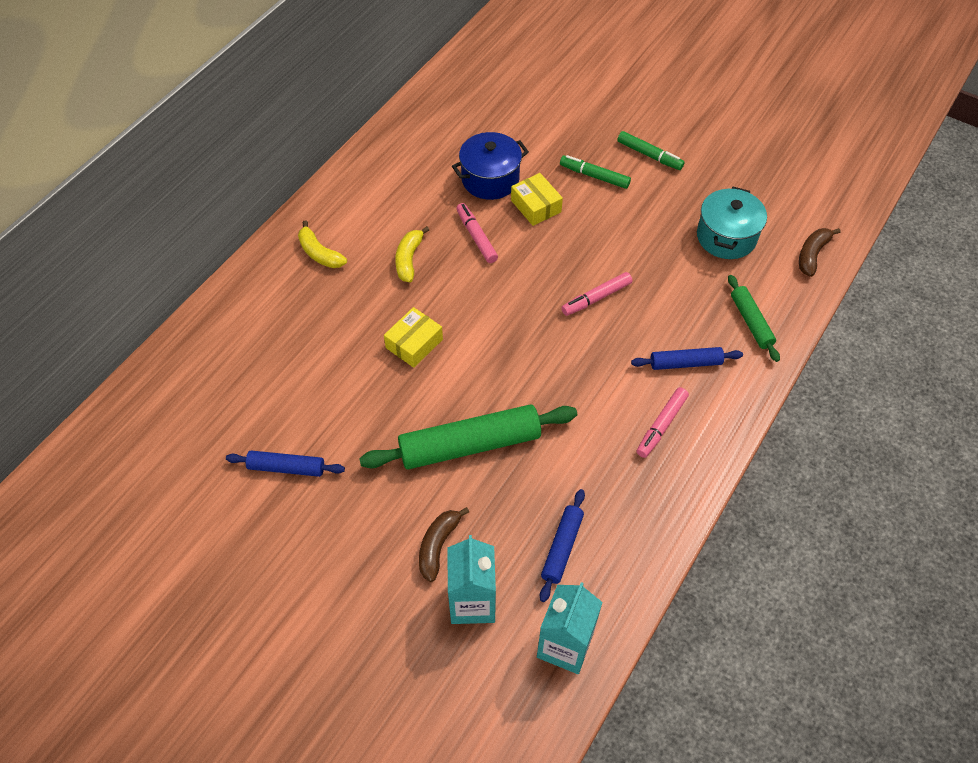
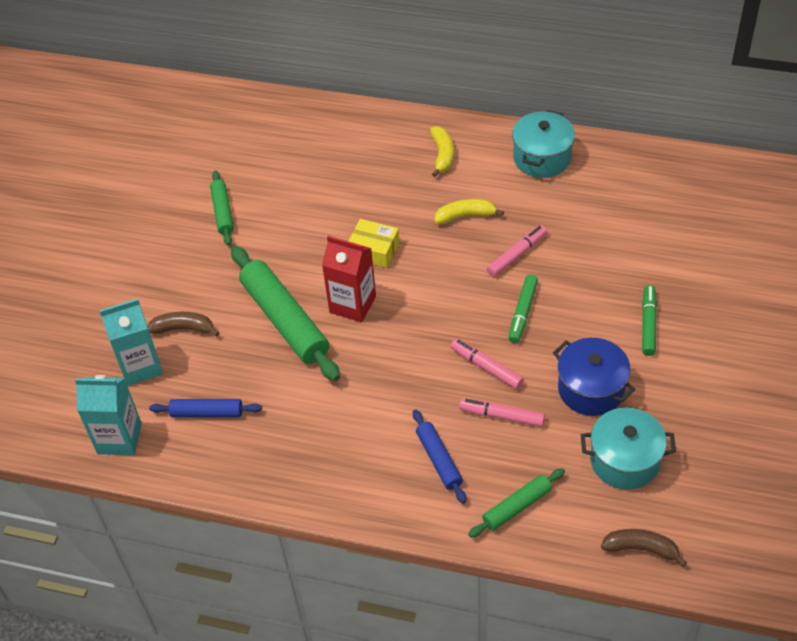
camera: 75 degrees right, 5 degrees down
blue rolling pin [226,450,345,477] -> green rolling pin [210,171,234,245]
yellow banana [298,221,347,268] -> yellow banana turned 150 degrees clockwise [430,126,454,177]
blue pot [452,132,529,200] -> blue pot moved to [553,338,635,416]
yellow box [511,173,563,226] -> none
green marker [617,131,685,170] -> green marker moved to [508,275,538,343]
pink marker [637,387,689,458] -> pink marker moved to [459,398,545,427]
none -> red carton [322,236,376,323]
none -> turquoise pot [512,110,575,178]

